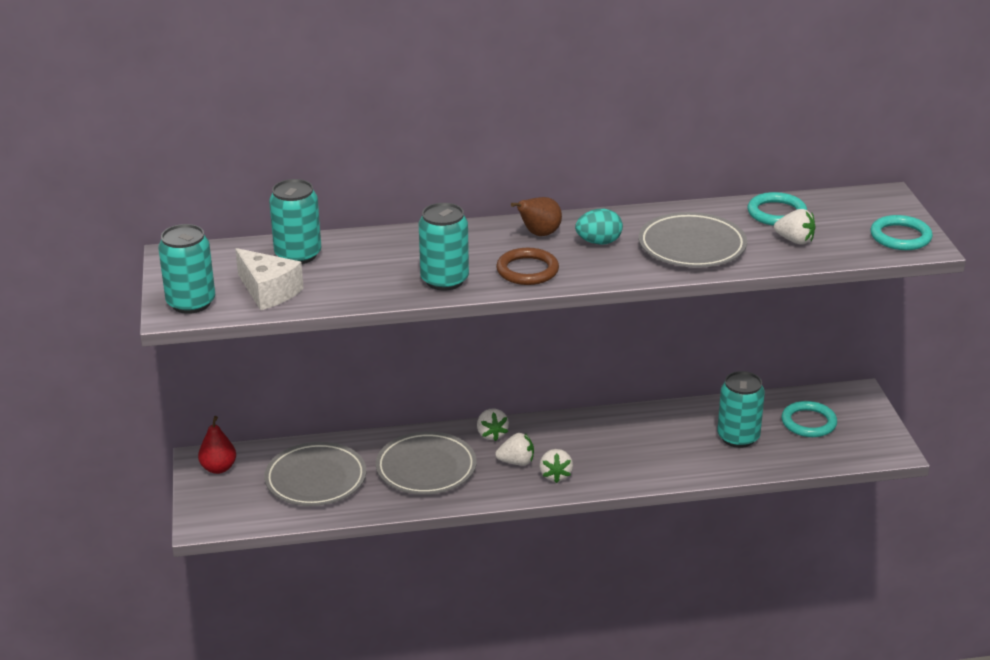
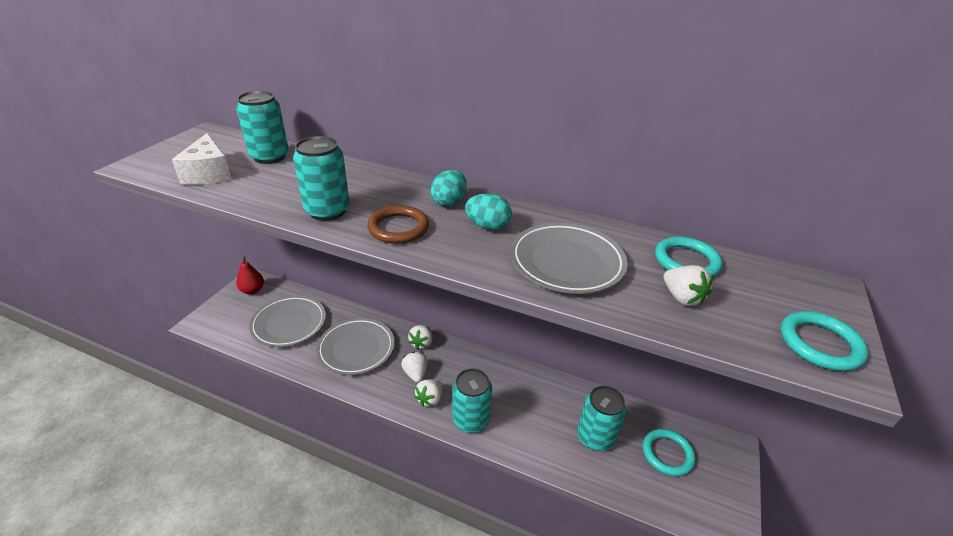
camera: 30 degrees right, 5 degrees up
turquoise can [158,224,216,314] -> turquoise can moved to [452,368,492,433]
white strawberry [495,433,534,466] -> white strawberry turned 135 degrees counterclockwise [401,352,428,383]
brown pear [511,197,562,236] -> turquoise egg [431,170,466,207]

